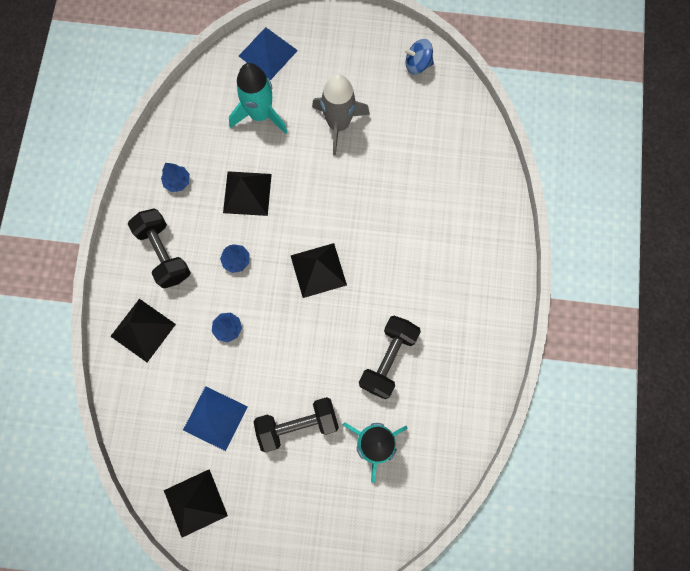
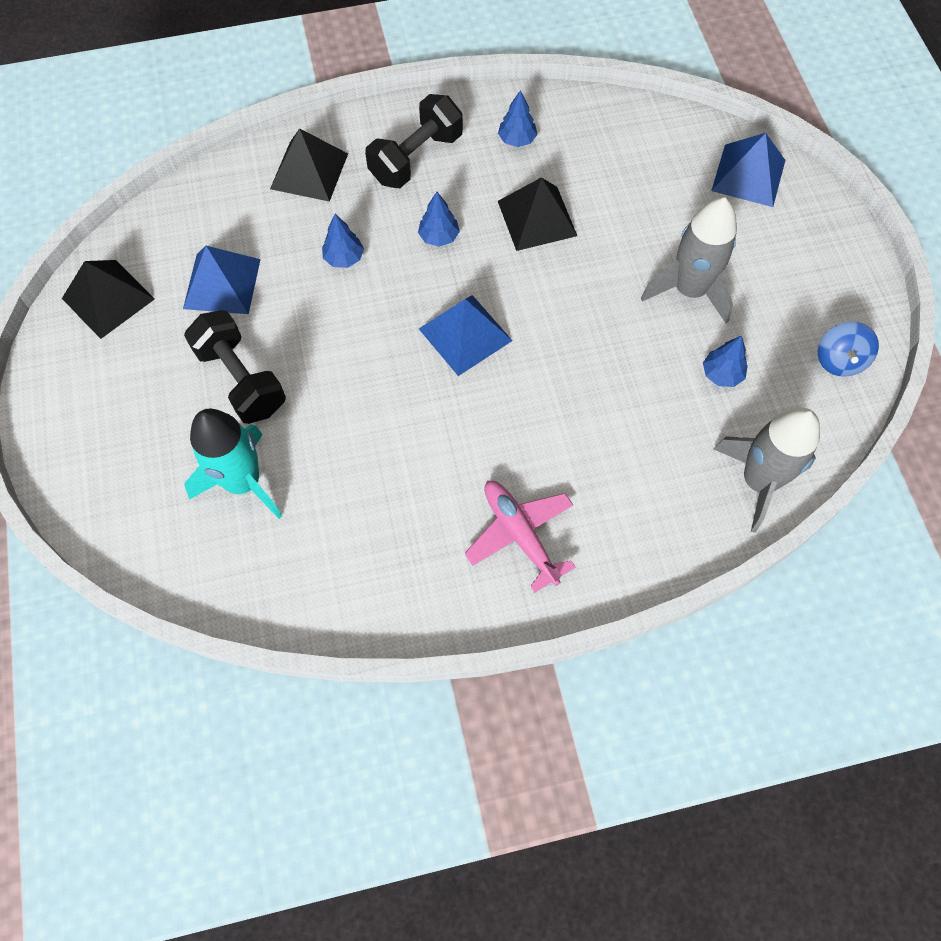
camera: 70 degrees right, 10 degrees down
turquoise rocket [229,63,287,134] -> none
black pyramid [291,243,347,298] -> blue pyramid [419,295,512,376]
black dumbbell [359,316,421,400] -> none
blue spinning top [404,39,434,74] -> blue spinning top turned 150 degrees counterclockwise [818,322,879,377]
none -> pink plane [465,481,575,593]
none -> blue tree [703,336,748,387]
none -> grey rocket [714,408,820,533]

